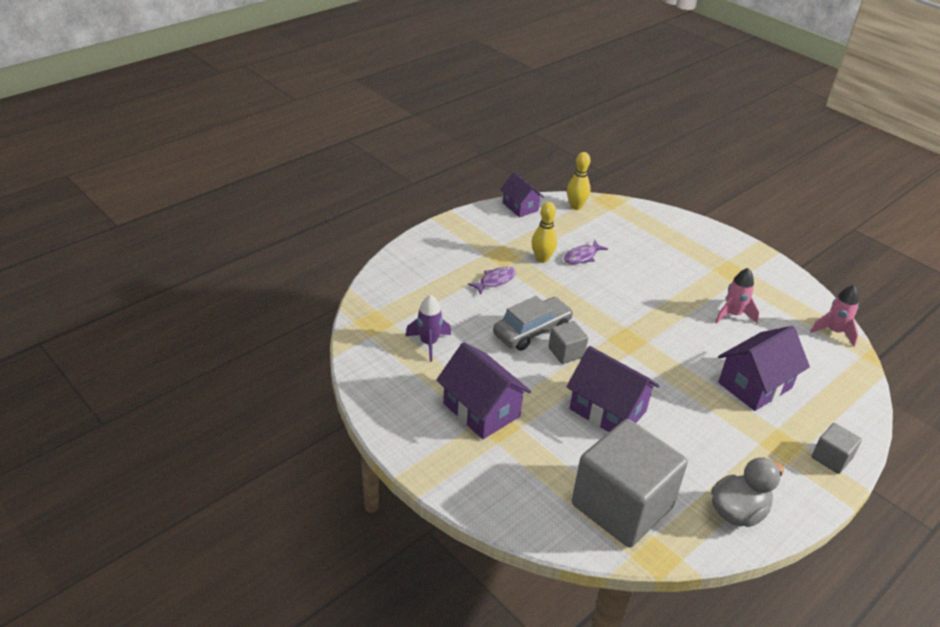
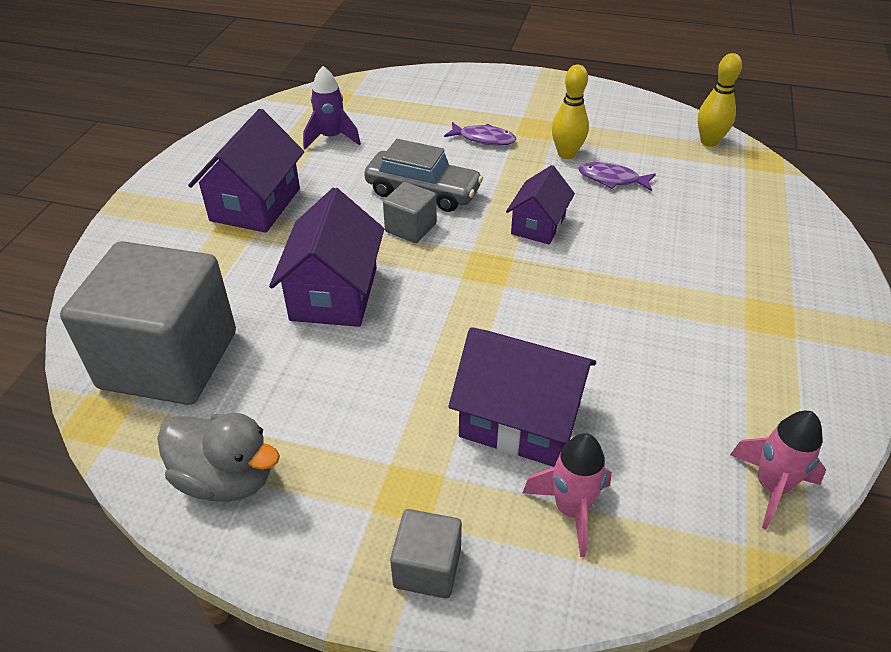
camera: 60 degrees right, 5 degrees up
purple house [500,172,544,217] -> purple house moved to [506,165,575,244]
pink rocket [715,268,759,324] -> pink rocket moved to [523,433,612,557]

